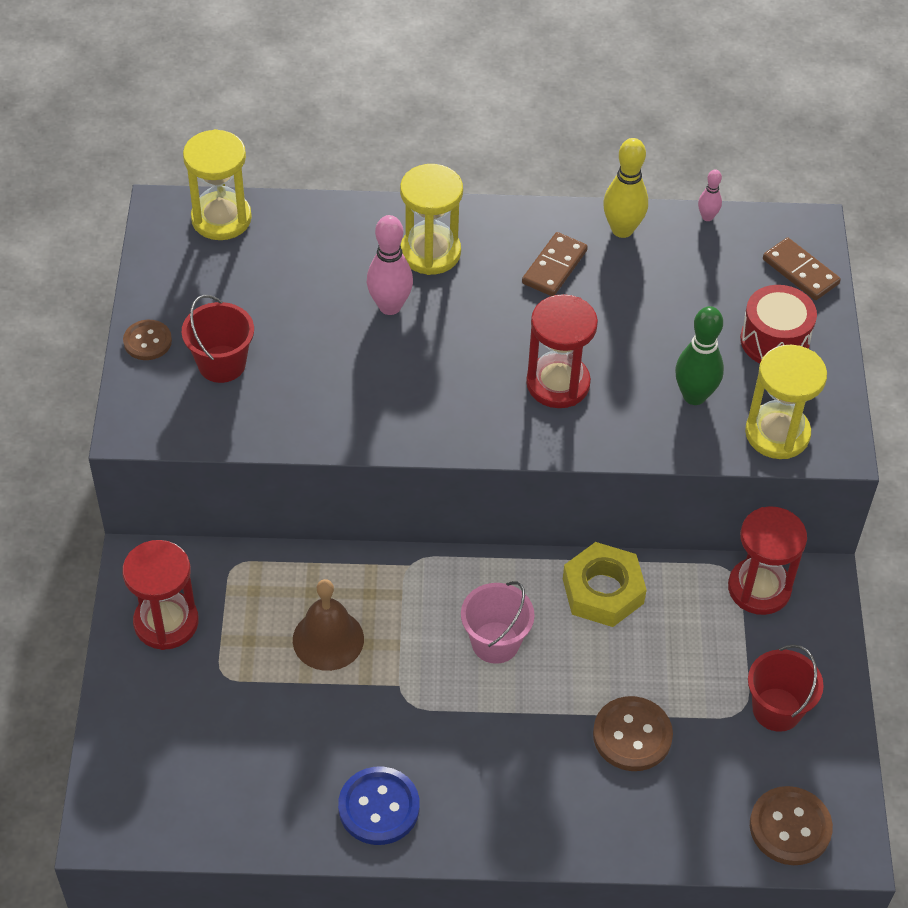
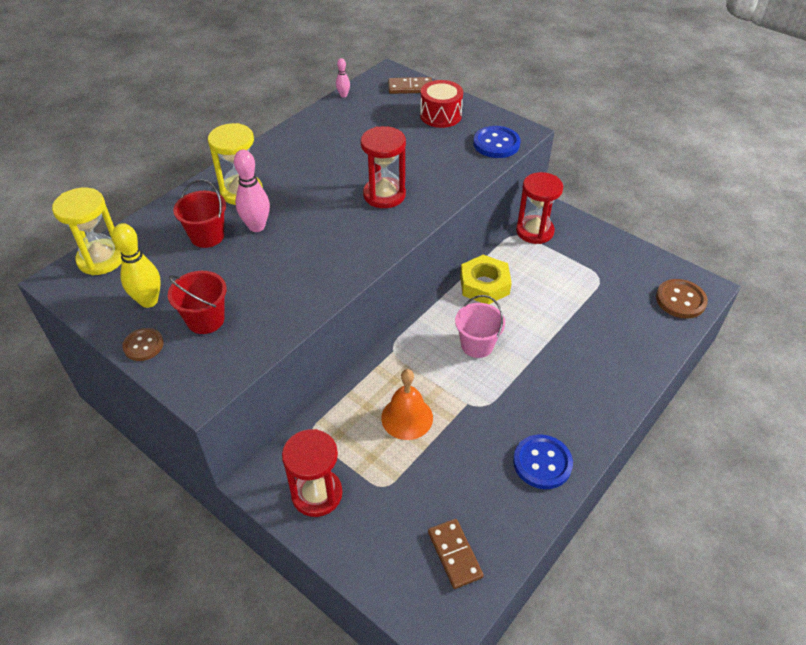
camera: 50 degrees left, 5 degrees down
brown bell [293,579,364,671] -> orange bell [381,369,433,440]
brown domino [522,232,588,296] -> brown domino moved to [428,519,483,589]
brown button [593,696,673,771] -> none
yellow bowling pin [603,138,648,238] -> yellow bowling pin moved to [112,223,161,308]
green bowling pin [675,306,724,405] -> none
yellow hourglass [745,345,827,459] -> blue button [473,126,520,158]
red bucket [748,644,824,732] -> red bucket moved to [173,179,226,248]

